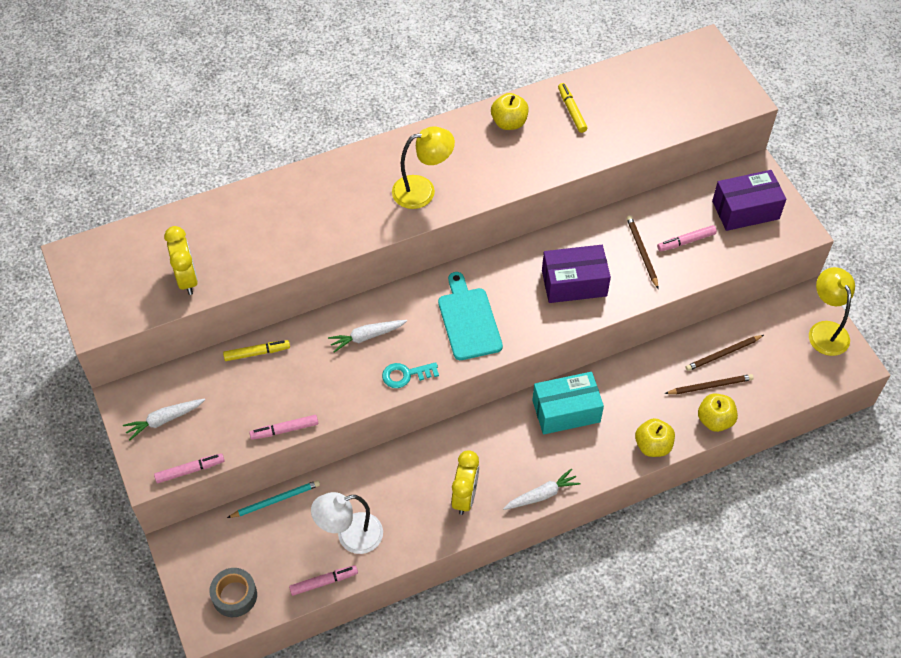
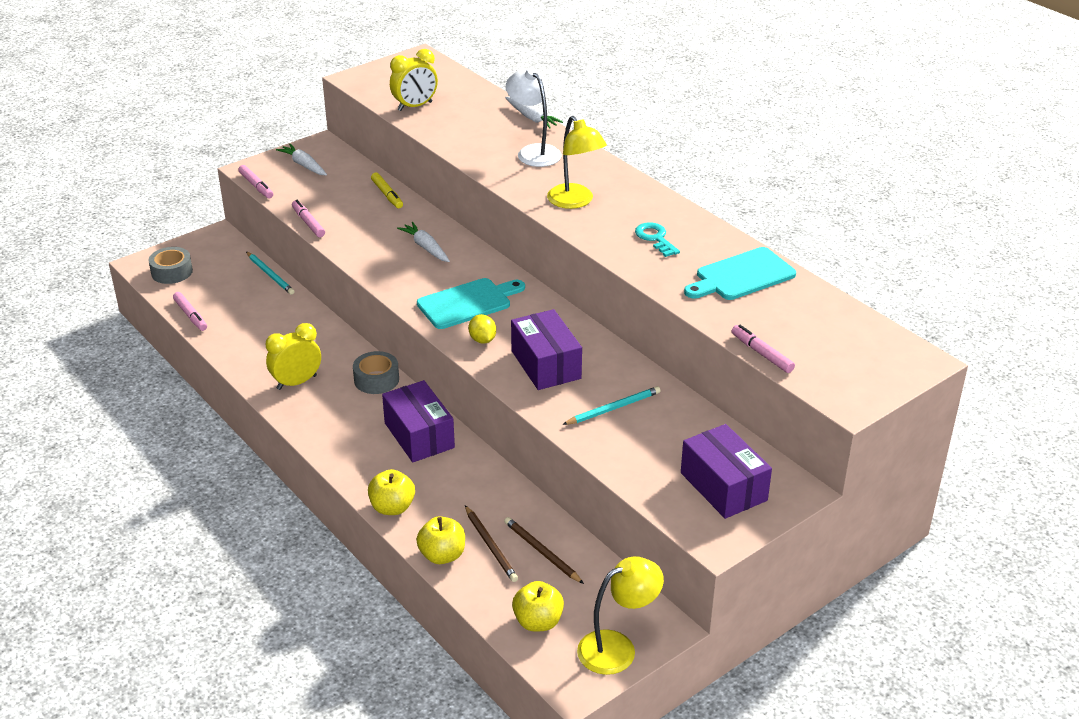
camera: 75 degrees right, 20 degrees down
white lamp [311,492,383,554] -> white lamp moved to [506,67,562,167]
turquoise key [382,362,439,388] -> turquoise key moved to [635,223,680,257]
yellow clock [451,450,479,515] -> yellow clock turned 150 degrees clockwise [266,323,321,390]
yellow apple [491,93,529,130] -> yellow apple moved to [512,581,564,632]
white carrot [503,469,581,510] -> white carrot moved to [505,97,563,128]
turquoise box [532,372,604,435] -> purple box [382,380,455,462]
yellow marker [558,83,587,133] -> turquoise cutting board [684,247,796,300]
brown pencil [626,215,659,289] -> turquoise pencil [562,386,660,425]
pink marker [657,225,717,252] -> pink marker moved to [732,325,795,373]
none -> grey tape [353,351,399,394]
none -> yellow lemon [468,314,496,344]

